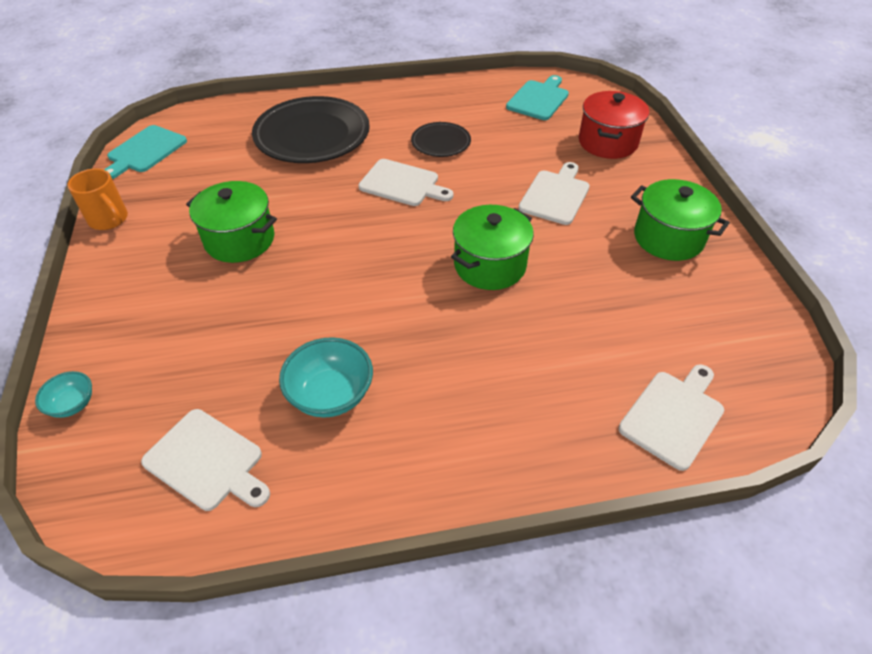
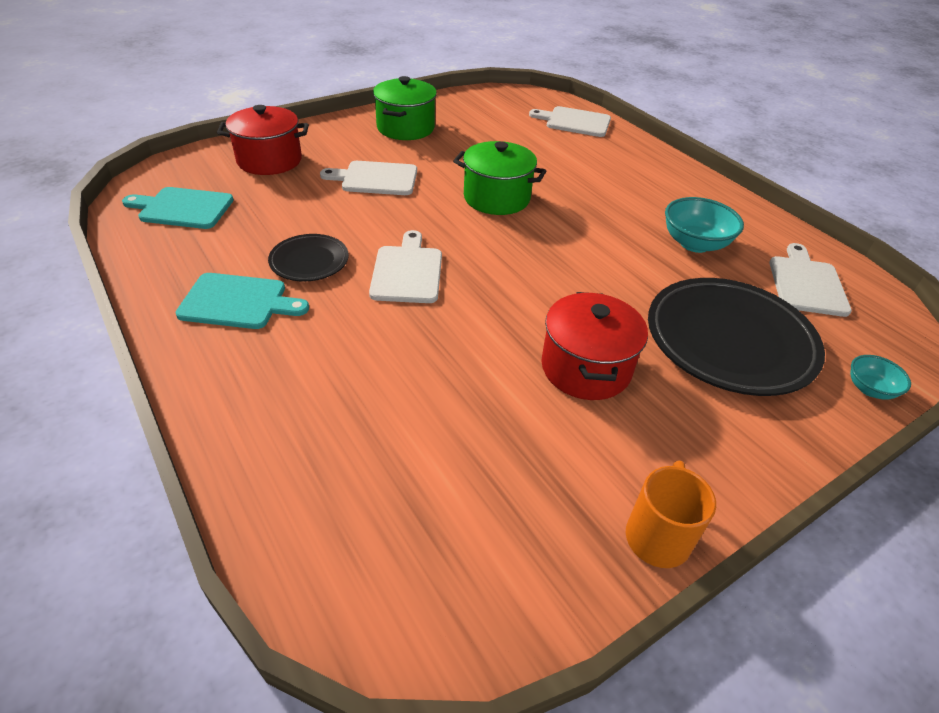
camera: 115 degrees left, 5 degrees down
turquoise cutting board [104,125,187,179] -> turquoise cutting board moved to [175,273,309,329]
green pot [186,181,277,263] -> red pot [541,292,648,400]
black plate [252,96,370,163] -> black plate moved to [648,278,825,396]

